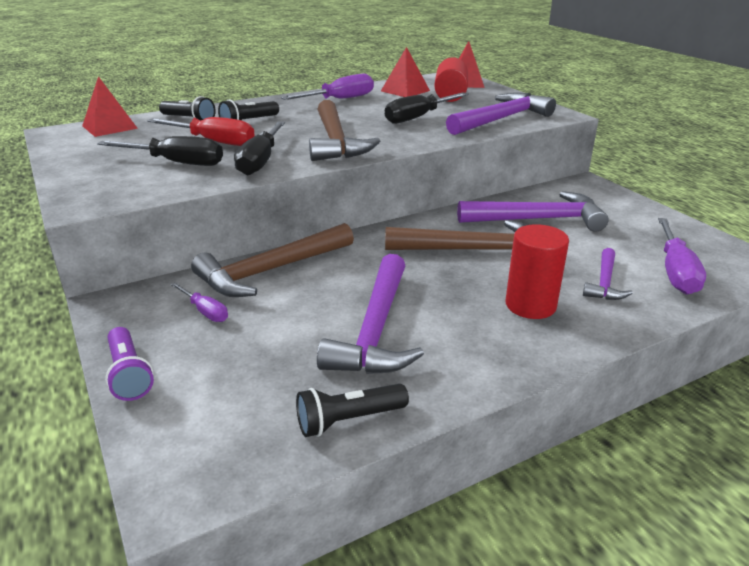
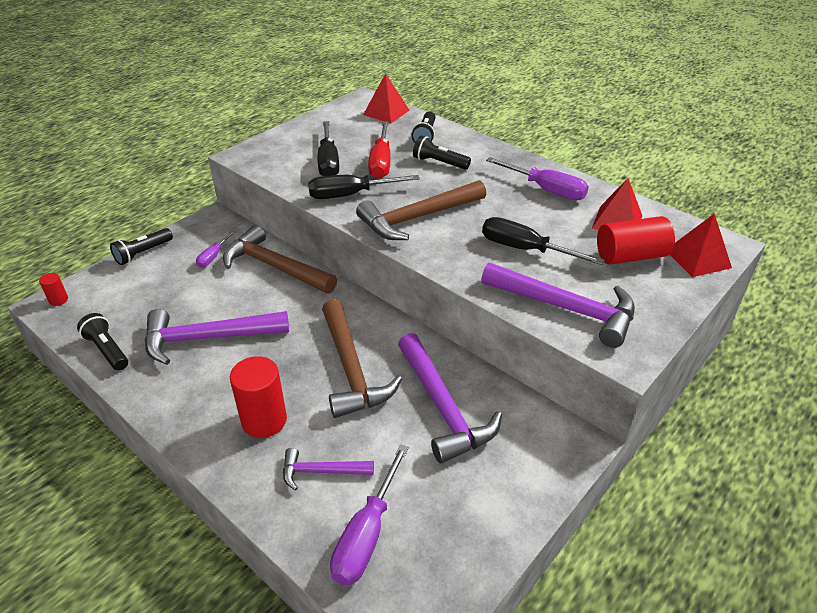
camera: 70 degrees right, 10 degrees up
purple flashlight [105,327,154,401] -> black flashlight [110,228,173,265]
purple screwdriver [658,218,706,294] -> purple screwdriver turned 60 degrees counterclockwise [330,444,409,585]
none -> red cylinder [39,273,68,306]

